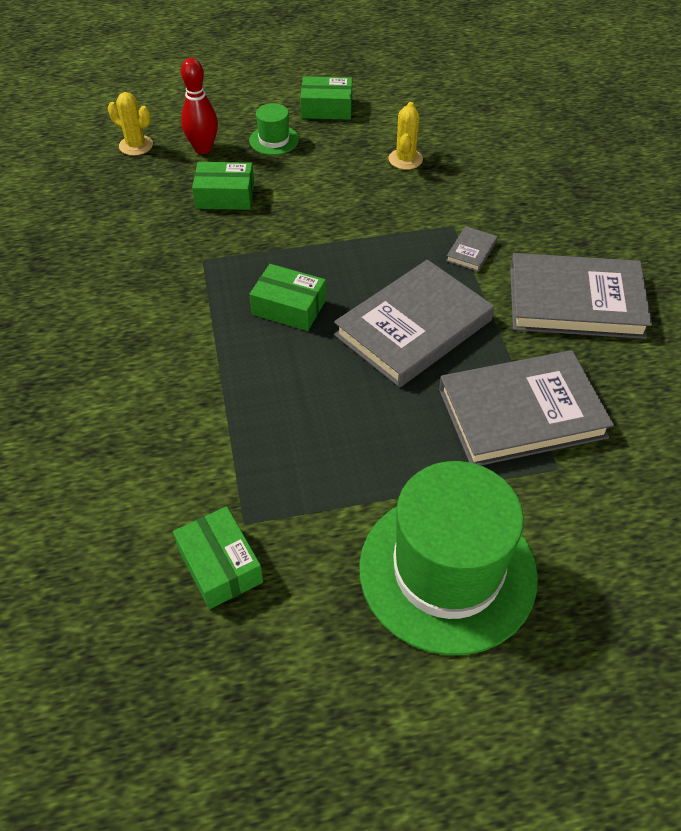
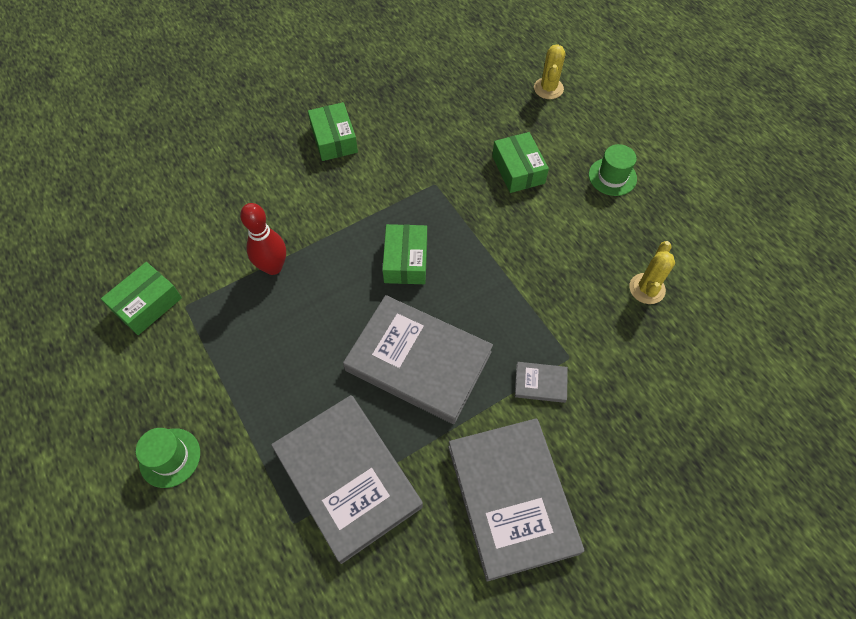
camera: 70 degrees right, 10 degrees up
red bowling pin [181,58,218,154] -> red bowling pin moved to [240,203,286,275]
green box [300,76,352,120] -> green box moved to [308,102,358,161]
green hat [359,461,538,655] -> green hat [136,428,200,488], size x0.42
yellow cactus [389,102,423,170] -> yellow cactus turned 60 degrees counterclockwise [629,241,675,304]

